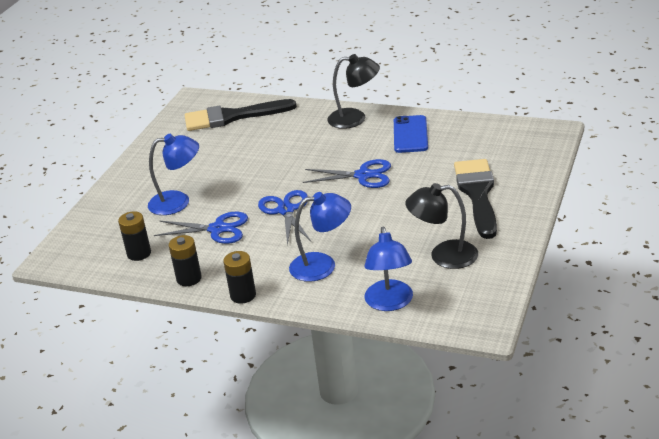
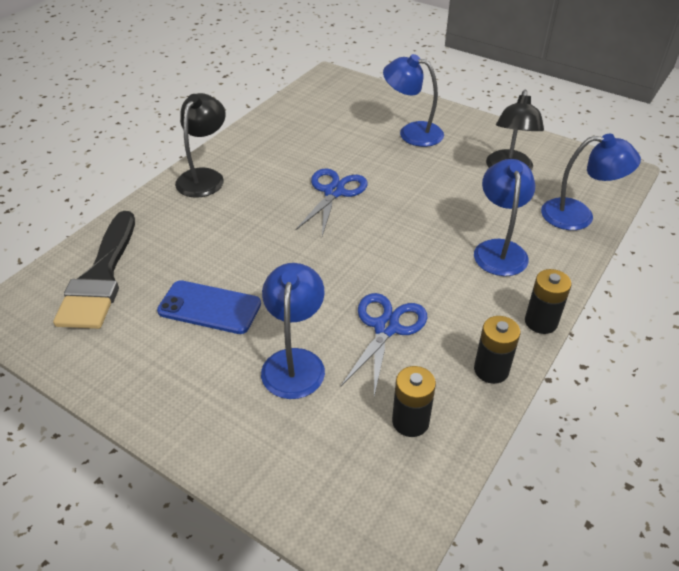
camera: 80 degrees left, 10 degrees up
blue scissors [258,190,311,246] -> none
blue phone [394,115,428,153] -> blue phone moved to [157,280,261,334]
black brush [454,159,497,239] -> blue lamp [383,54,444,147]

